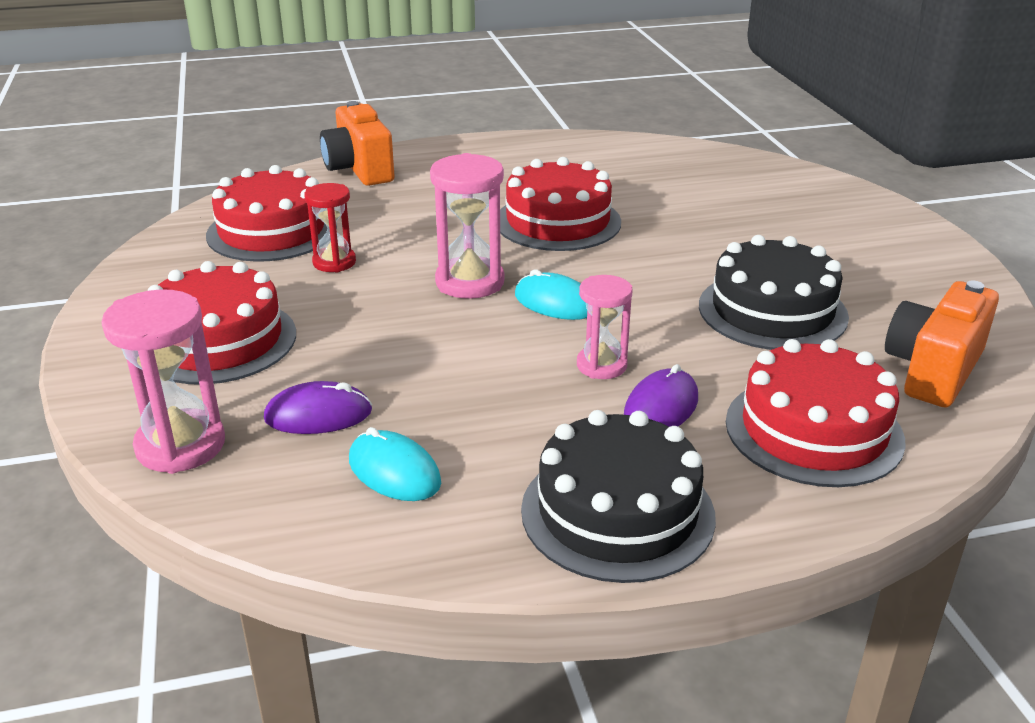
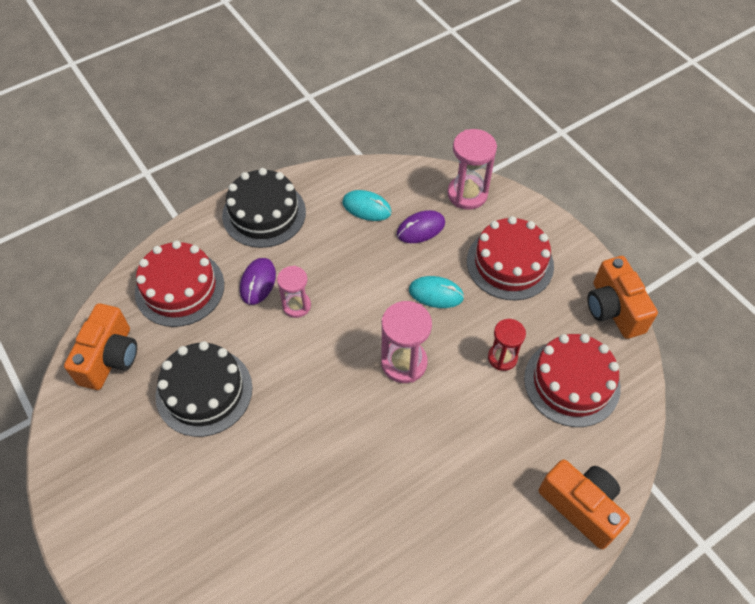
camera: 160 degrees right, 25 degrees up
red cake [500,157,621,251] -> none
turquoise mouse [515,269,587,320] -> turquoise mouse moved to [409,276,464,308]
none -> orange camera [587,256,658,339]

